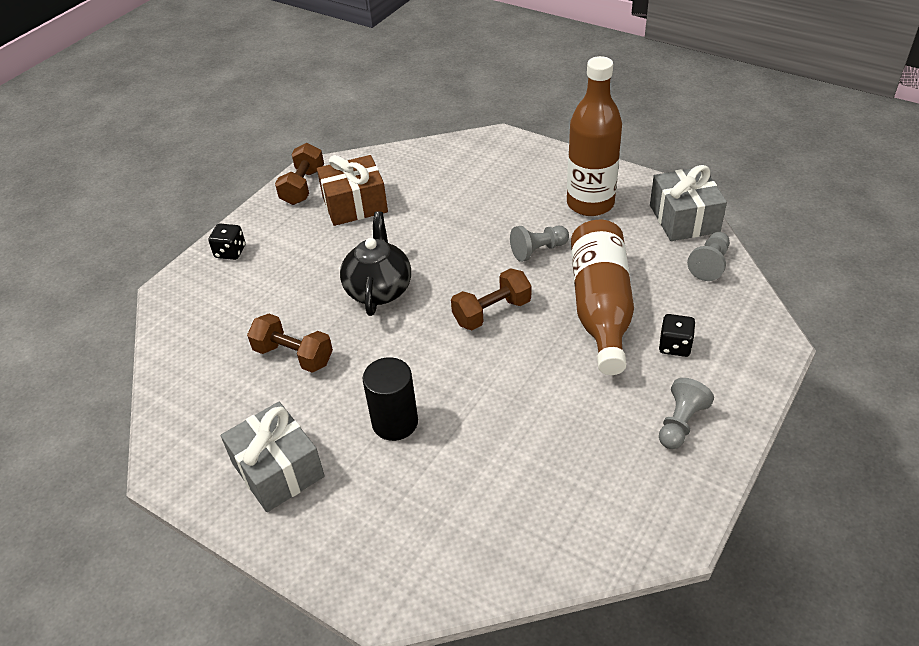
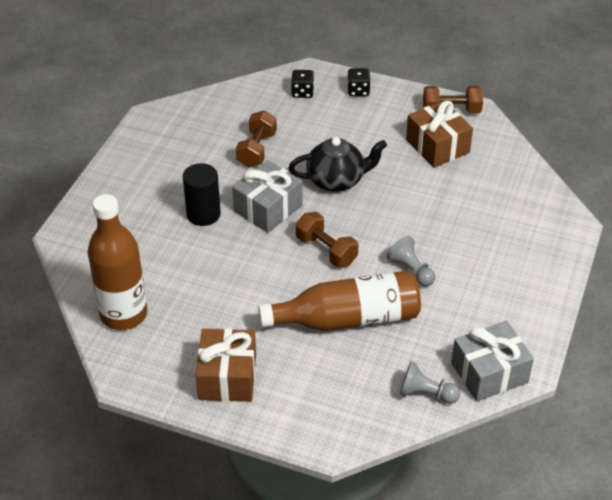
camera: 75 degrees right, 0 degrees up
grey gift [221,402,325,512] -> grey gift moved to [232,160,303,233]
brown bottle [567,56,622,216] -> brown bottle moved to [88,194,147,330]
black dice [659,314,695,357] -> black dice moved to [291,70,314,98]
grey pawn [659,378,714,449] -> brown gift [196,328,256,402]

